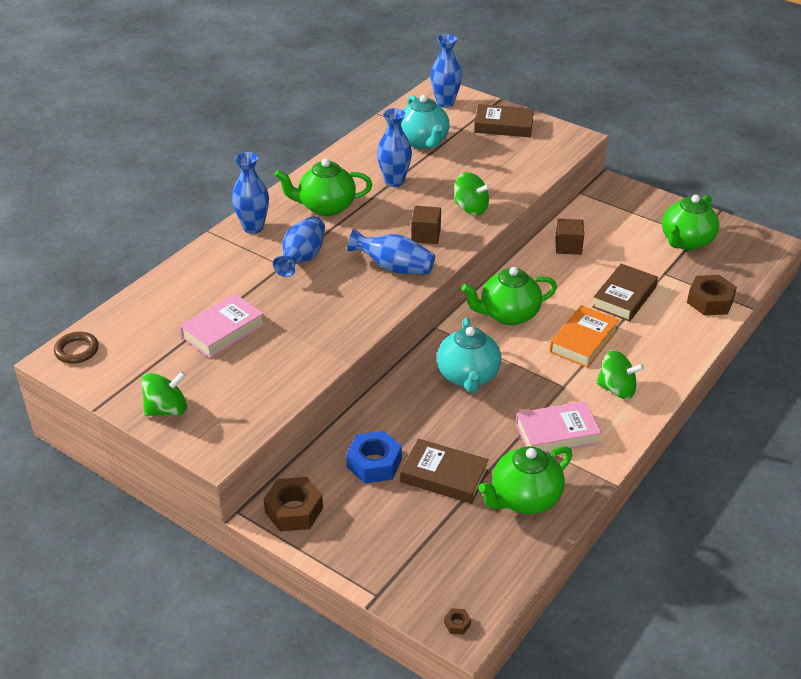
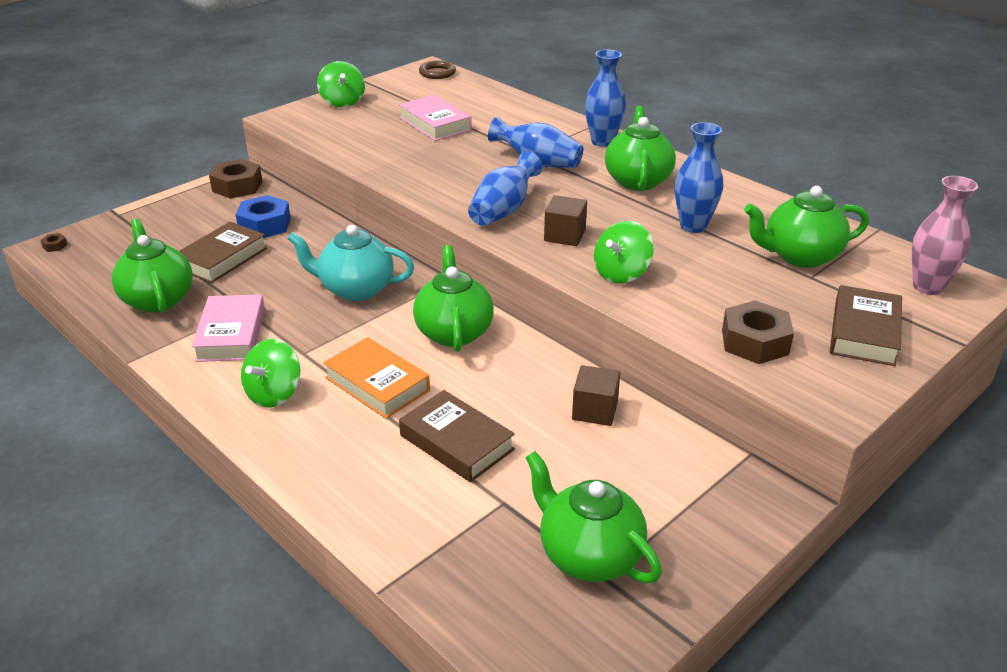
camera: 100 degrees right, 5 degrees down
turquoise teapot [401,95,450,149] -> green teapot [744,186,869,268]
blue vase [430,34,462,108] -> pink vase [912,176,978,295]
brown nut [687,275,737,315] -> brown nut moved to [722,300,794,364]

